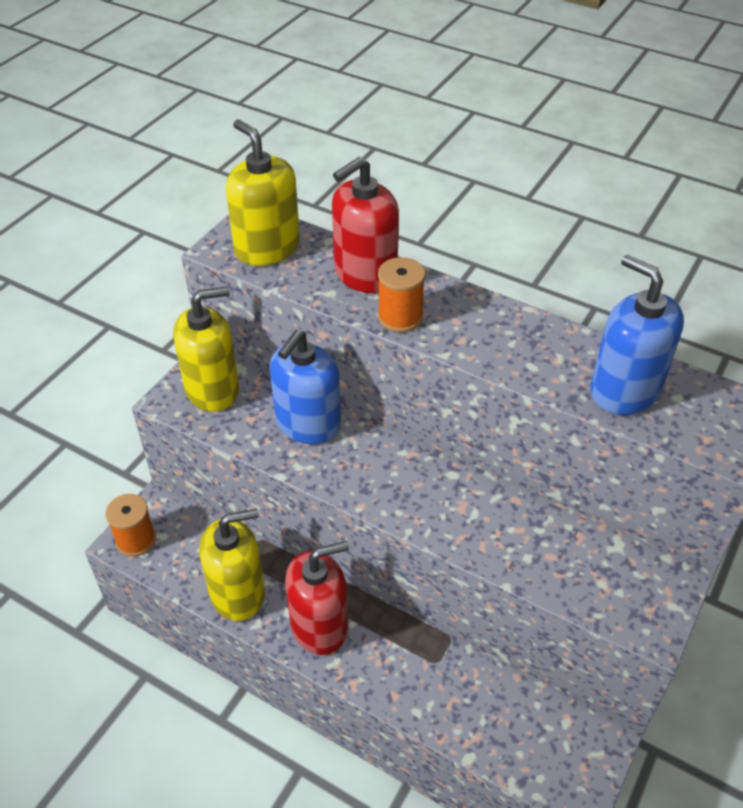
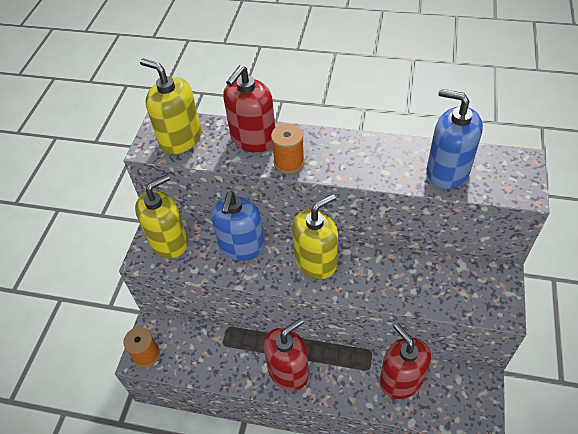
camera: 15 degrees left, 5 degrees up
yellow soap dispenser [199,509,265,621] -> yellow soap dispenser moved to [292,194,338,279]
none -> red soap dispenser [380,323,431,399]

